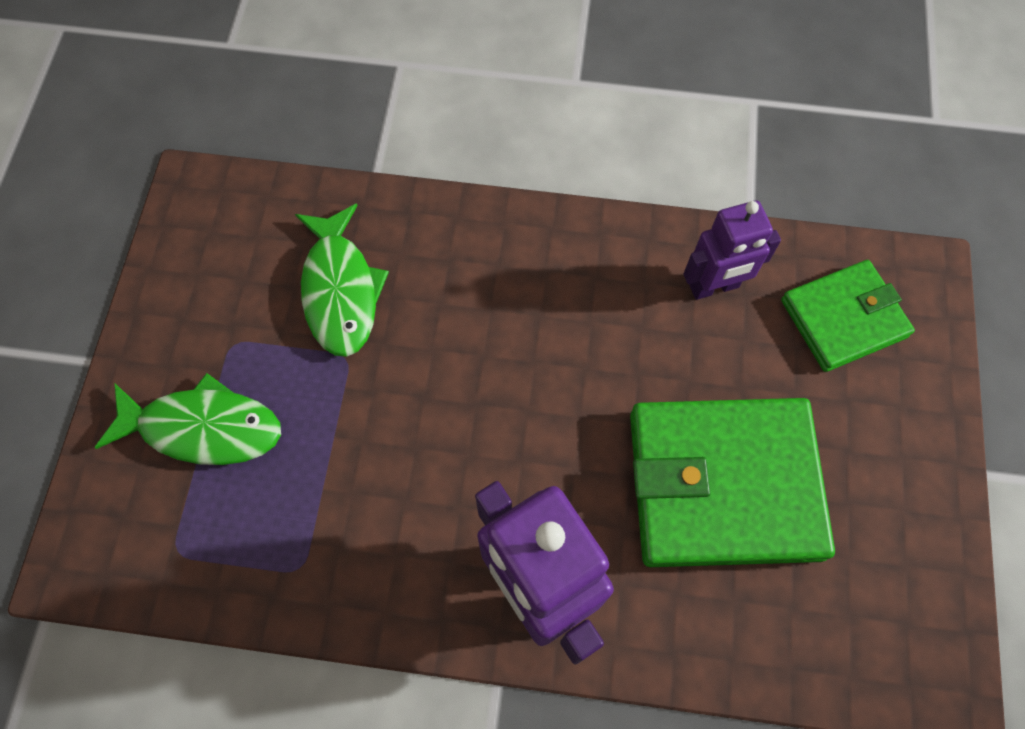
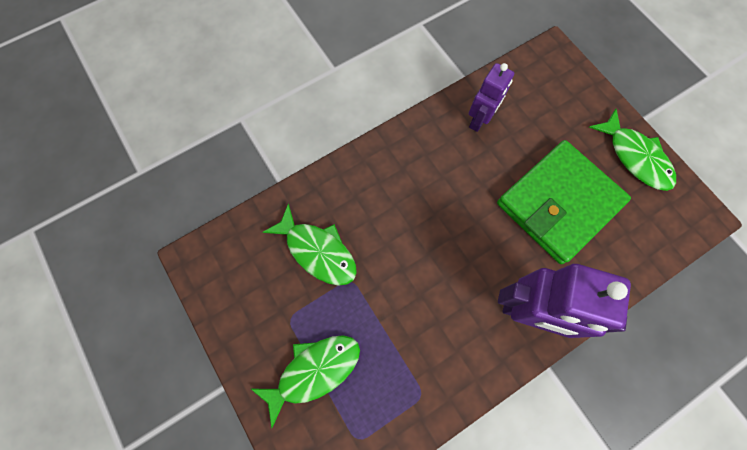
camera: 40 degrees left, 5 degrees up
green wallet [781,260,915,372] -> none
none -> green fish [589,109,676,191]

